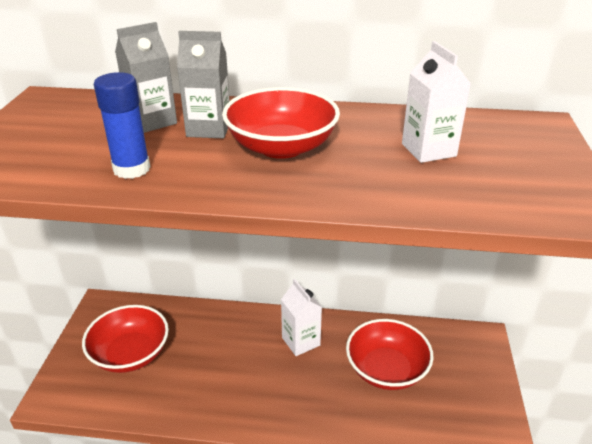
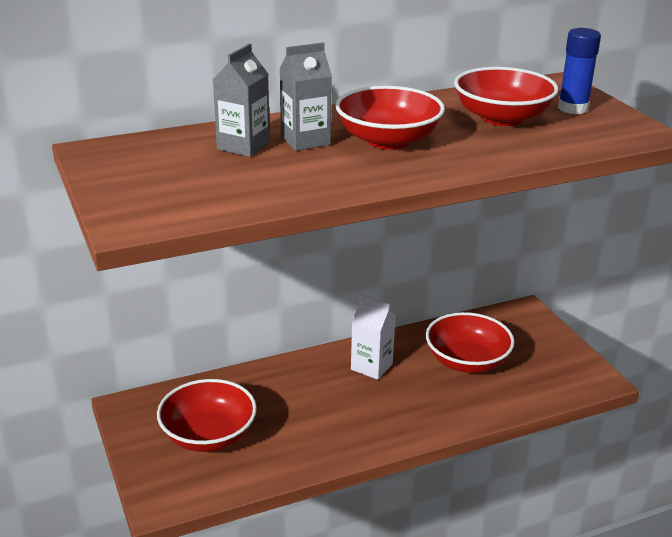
camera: 30 degrees left, 5 degrees down
blue glue stick [94,72,150,179] -> blue glue stick moved to [558,28,601,114]
white carton [402,41,471,163] -> red bowl [454,67,559,126]

